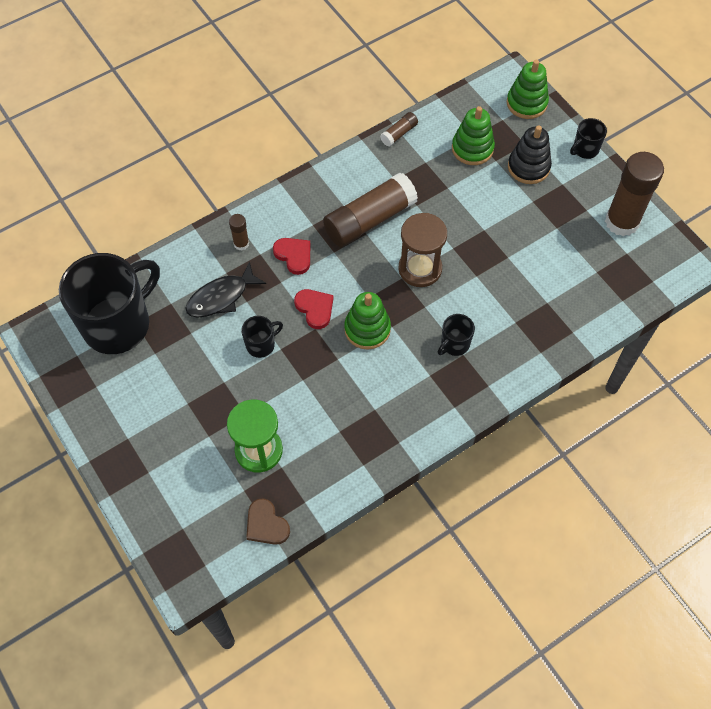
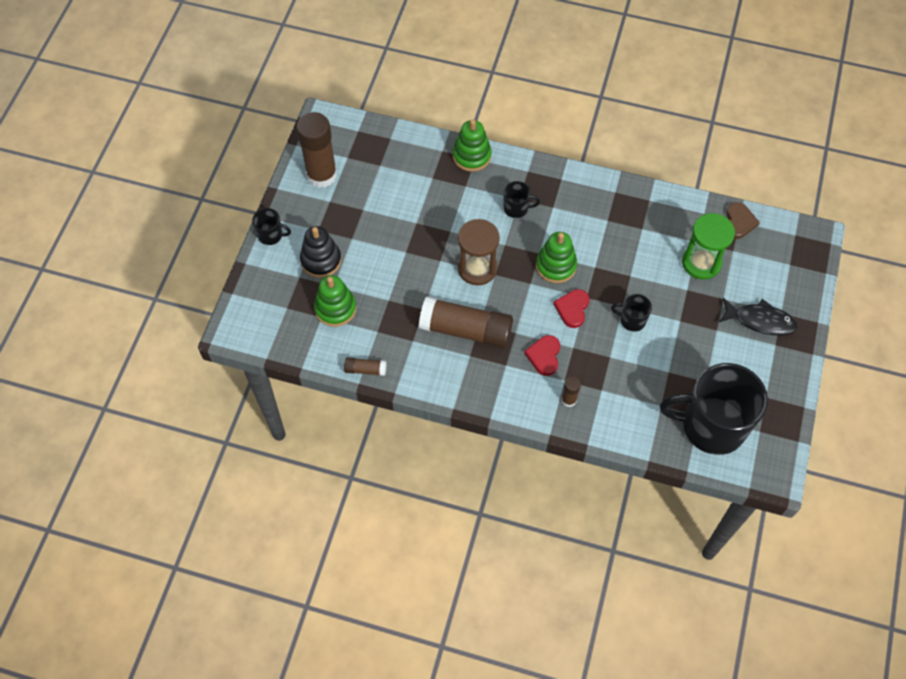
camera: 130 degrees left, 0 degrees up
black fish [185,262,266,317] -> black fish moved to [719,298,798,335]
green stacking toy [507,60,549,119] -> green stacking toy moved to [453,119,492,172]

